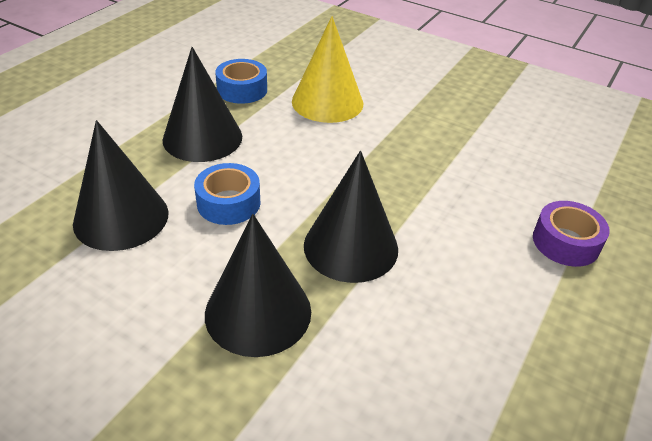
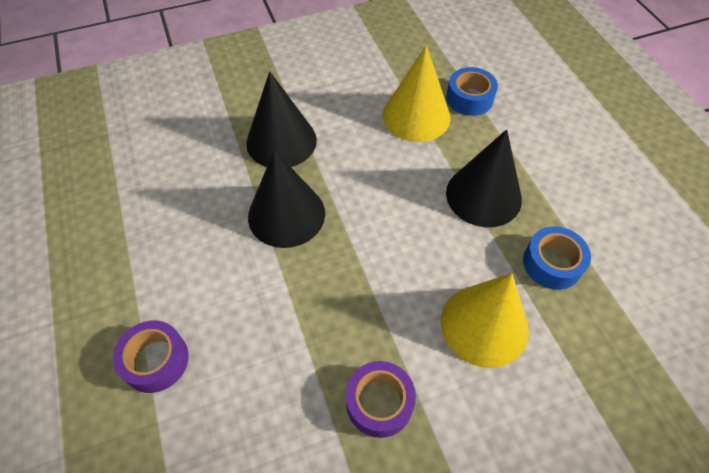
camera: 130 degrees right, 15 degrees up
black cone [73,120,168,251] -> yellow cone [383,45,451,142]
blue tape [194,163,260,225] -> blue tape moved to [446,67,498,116]
none -> purple tape [346,361,416,438]

